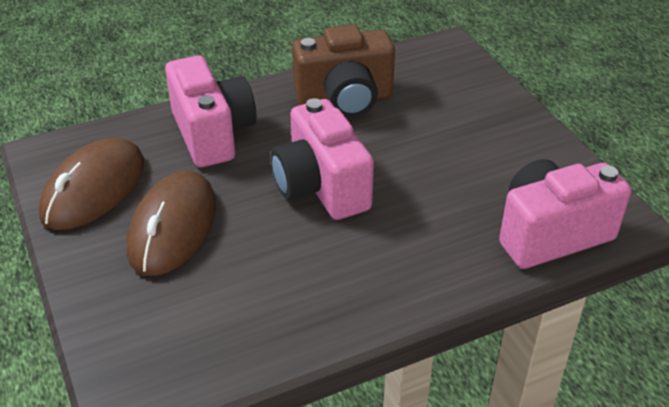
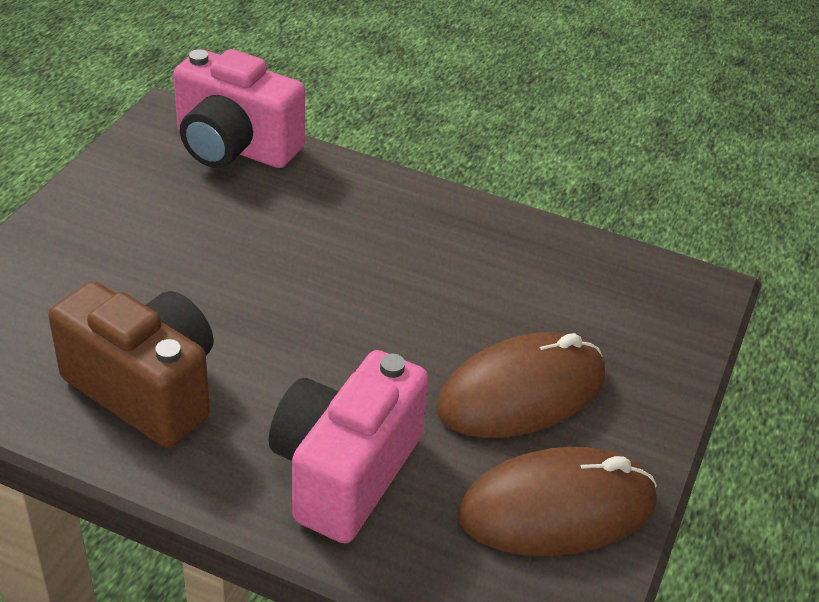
camera: 135 degrees left, 0 degrees up
pink camera [271,98,374,220] -> none

